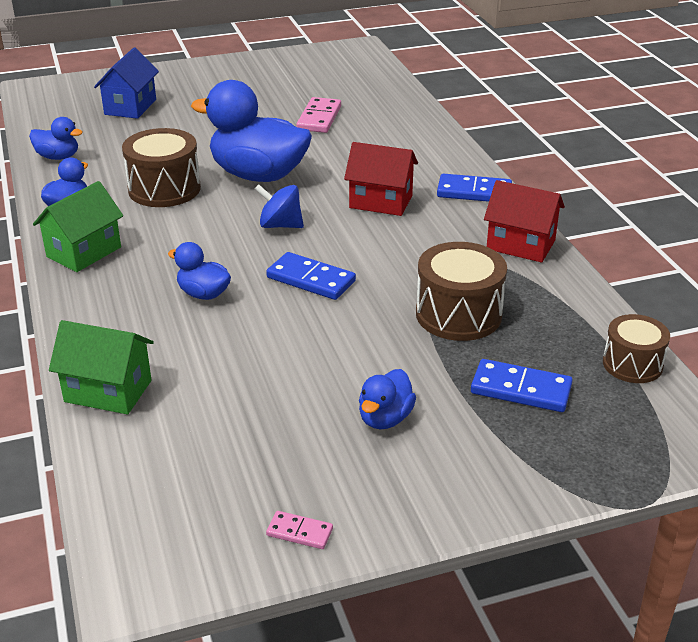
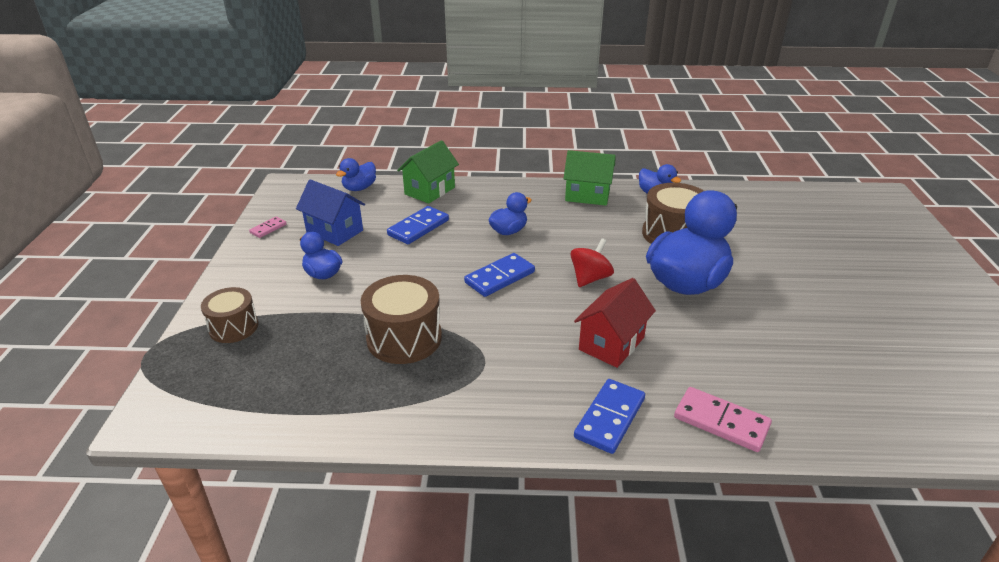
camera: 110 degrees right, 0 degrees up
blue duck [29,117,82,160] -> blue duck moved to [336,158,376,191]
green house [33,181,123,272] -> green house turned 45 degrees counterclockwise [563,150,616,206]
blue house [94,48,159,119] -> blue house moved to [296,179,365,246]
blue spinning top [255,184,304,228] -> red spinning top [571,238,614,287]
pink domino [296,97,341,133] -> pink domino moved to [674,387,772,452]
blue domino [471,359,573,412] -> blue domino moved to [387,206,449,244]
red house [484,180,565,263] -> none
brown drum [603,314,670,383] -> brown drum moved to [201,287,258,343]

